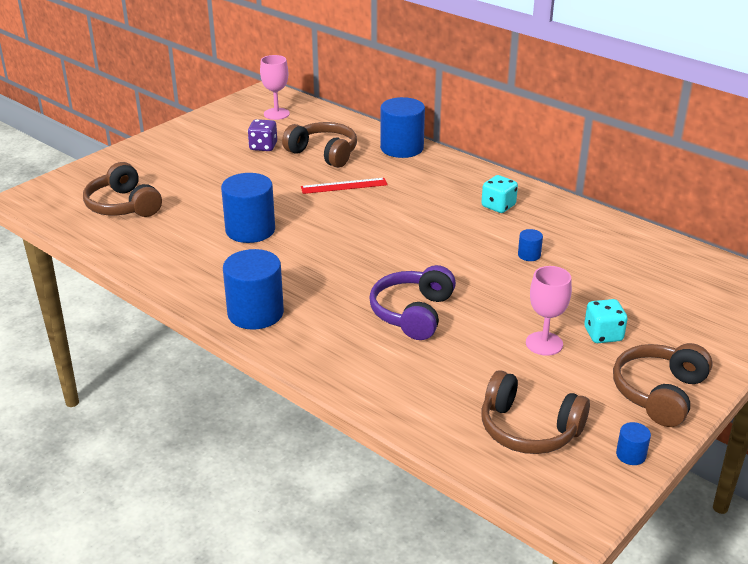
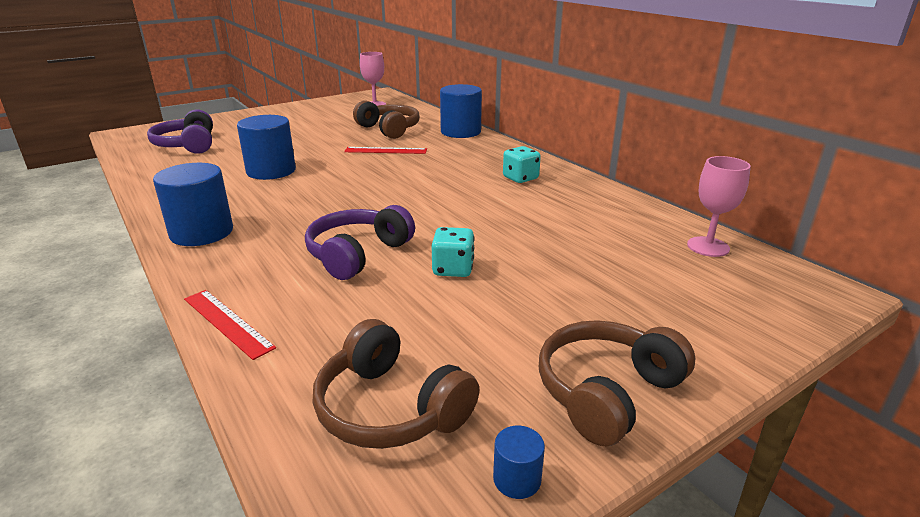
camera: 15 degrees right, 5 degrees down
brown headphones [83,162,162,217] -> purple headphones [147,110,213,154]
purple dice [248,119,277,151] -> none
blue cylinder [518,229,543,261] -> none
pink goblet [526,266,572,356] -> pink goblet moved to [687,156,751,257]
turquoise dice [584,299,627,343] -> turquoise dice moved to [431,227,475,277]
none -> red ruler [184,290,276,360]

